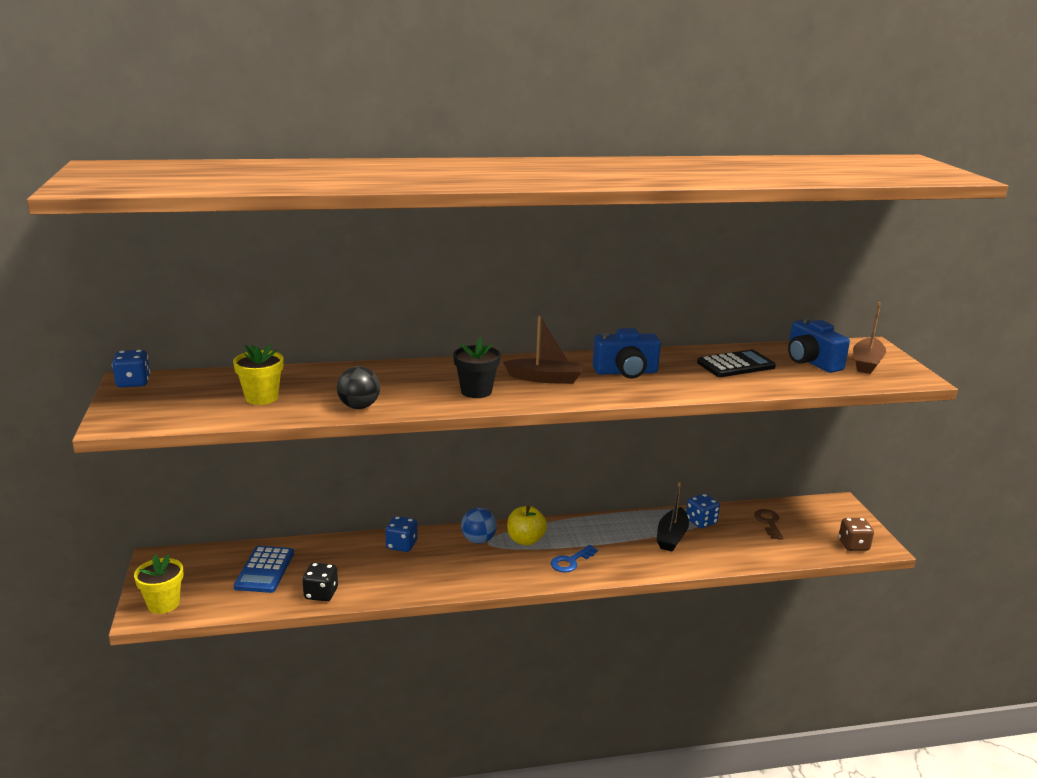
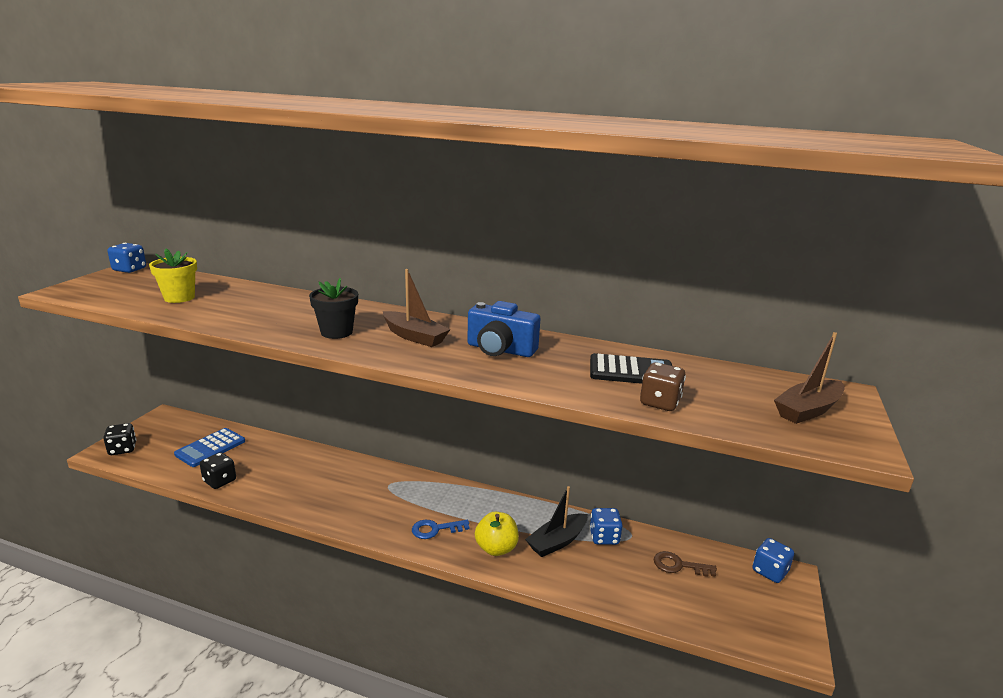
camera: 30 degrees right, 0 degrees up
yellow flower pot [134,554,184,614] -> black dice [103,423,137,455]
black ball [337,366,380,409] -> none
blue dice [385,516,417,552] -> blue dice moved to [753,538,794,583]
blue ball [461,508,497,544] -> none
yellow apple [507,506,547,545] -> yellow apple moved to [475,512,519,556]
brown key [754,509,783,539] -> brown key turned 105 degrees counterclockwise [654,551,717,577]
blue camera [788,318,850,373] -> none
brown dice [839,518,874,551] -> brown dice moved to [640,362,686,411]

